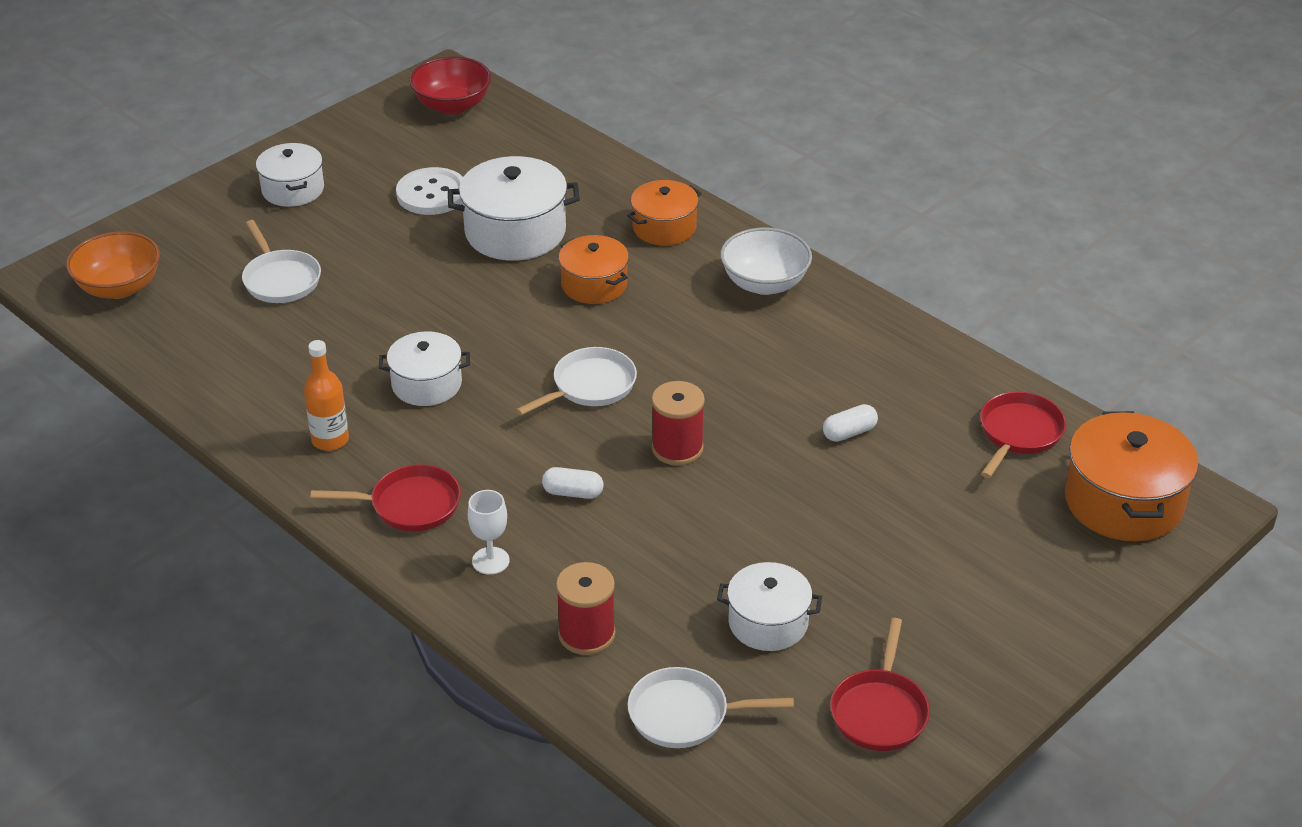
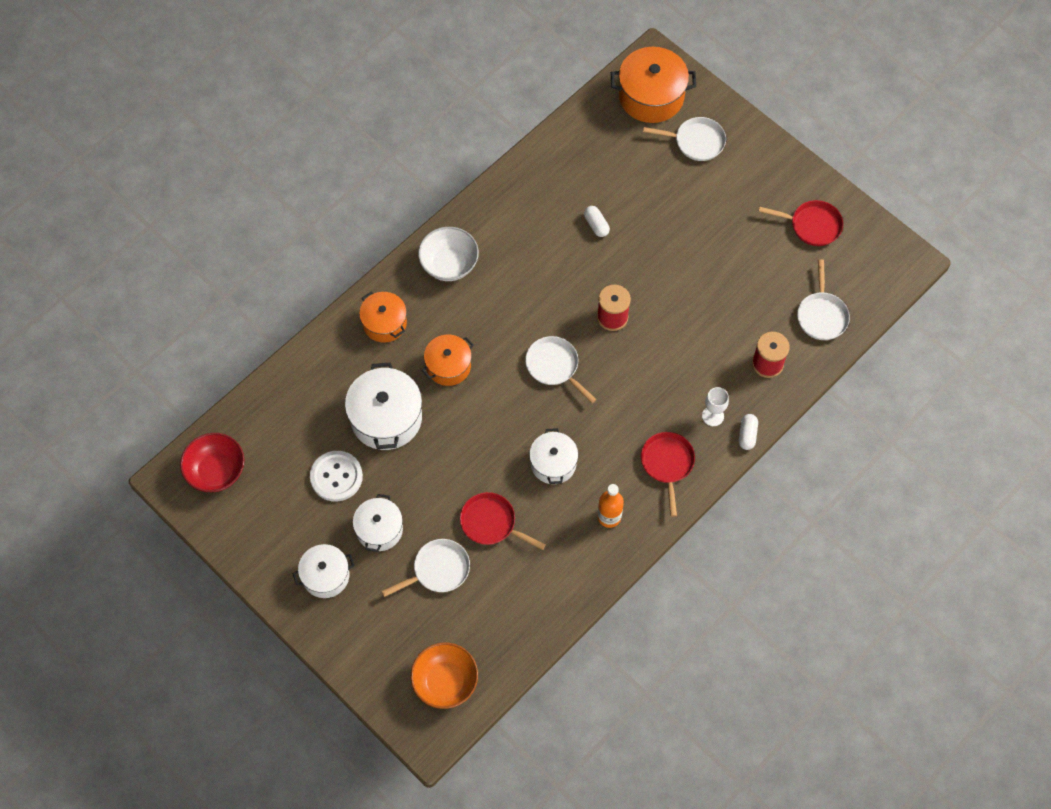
camera: 90 degrees left, 25 degrees up
white capsule [542,467,604,499] -> white capsule moved to [739,414,758,450]
white pot [717,562,822,651] -> white pot moved to [353,494,403,552]
red pan [980,392,1066,478] -> red pan moved to [460,492,546,550]
none -> white pan [643,117,726,161]

